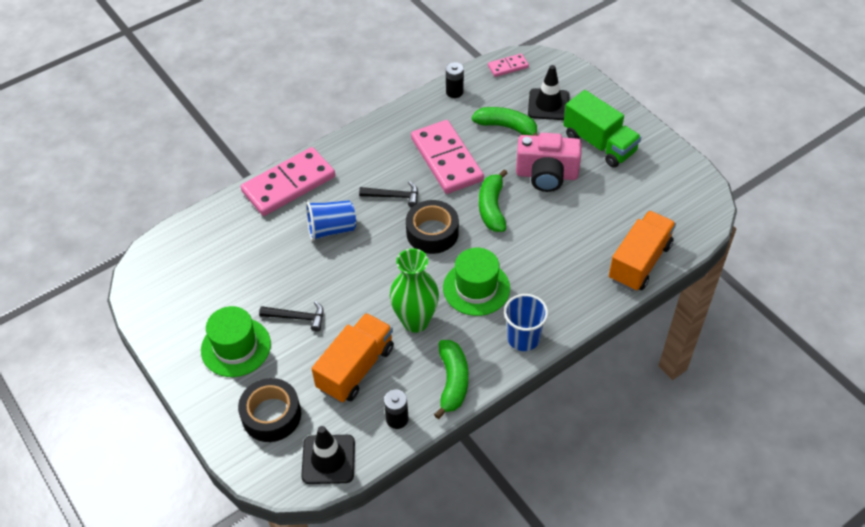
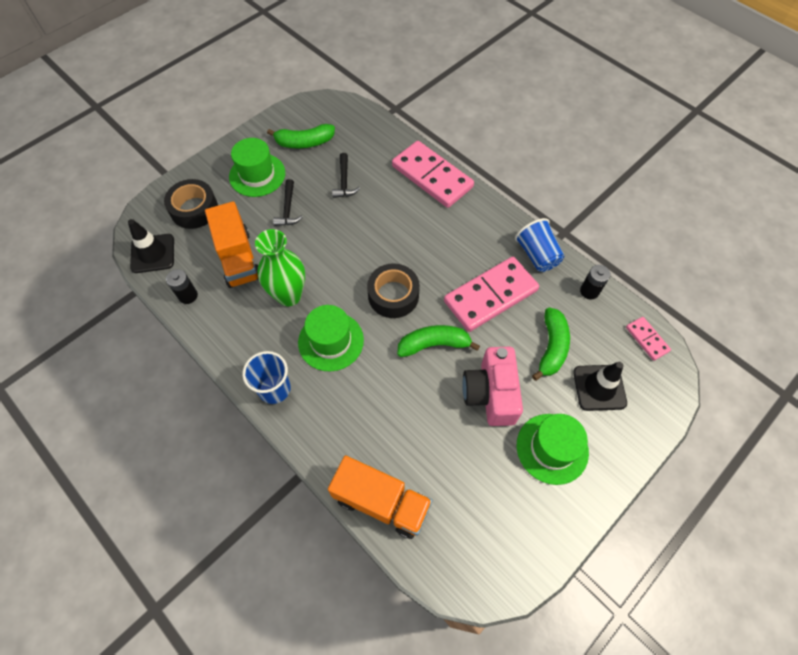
camera: 80 degrees right, 10 degrees up
blue cup [306,200,356,241] -> blue cup moved to [515,218,564,272]
orange truck [311,313,394,403] -> orange truck turned 45 degrees clockwise [205,201,259,288]
black hammer [359,181,418,207] -> black hammer moved to [332,153,360,198]
green banana [434,340,468,419] -> green banana moved to [267,124,335,148]
green truck [563,90,641,167] -> green hat [517,414,589,485]

